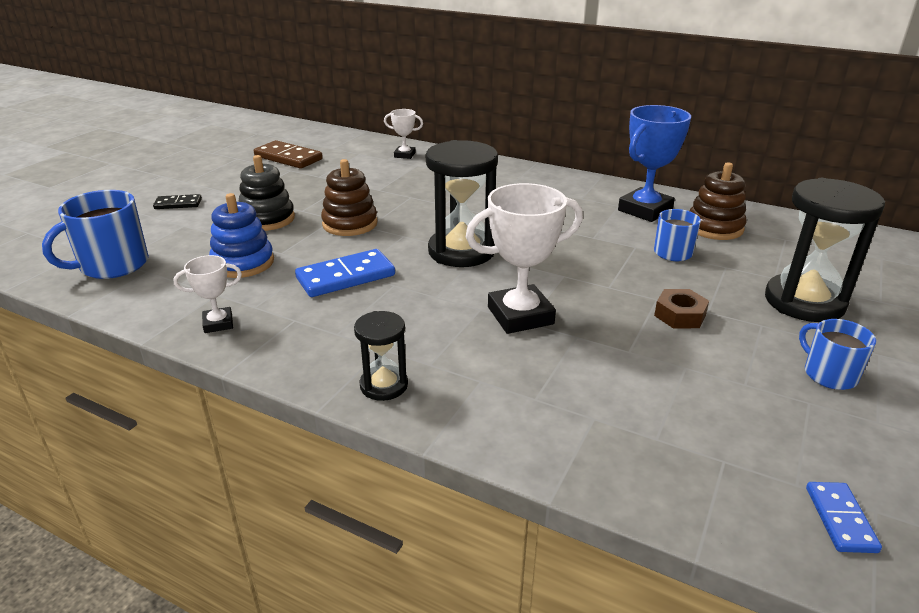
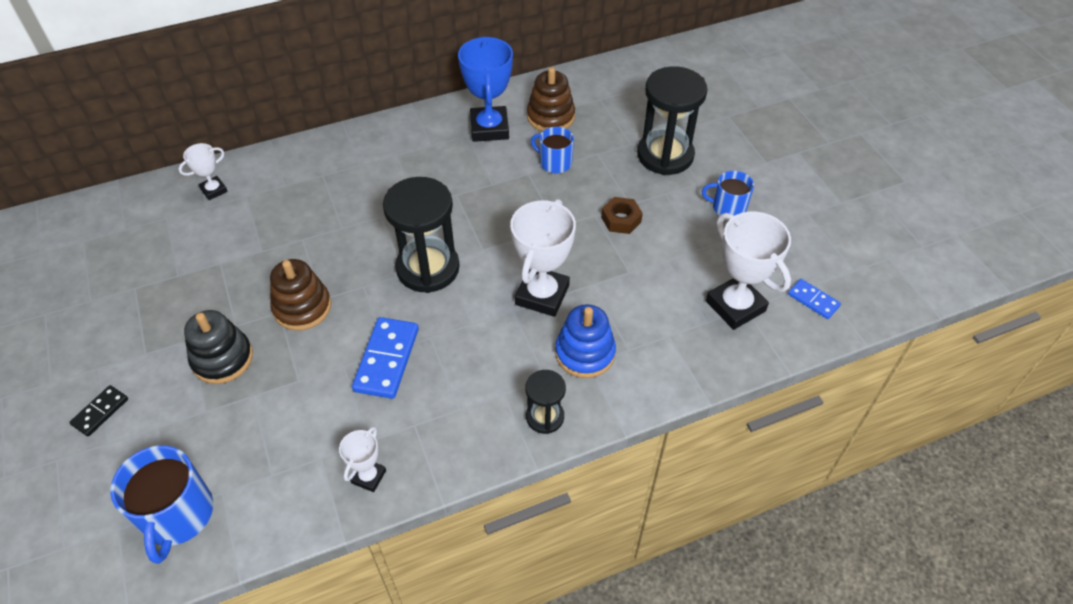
camera: 50 degrees left, 20 degrees up
blue stacking toy [209,193,274,278] -> blue stacking toy moved to [555,304,616,378]
brown domino [254,140,323,169] -> none
none -> white trophy [706,212,791,330]

